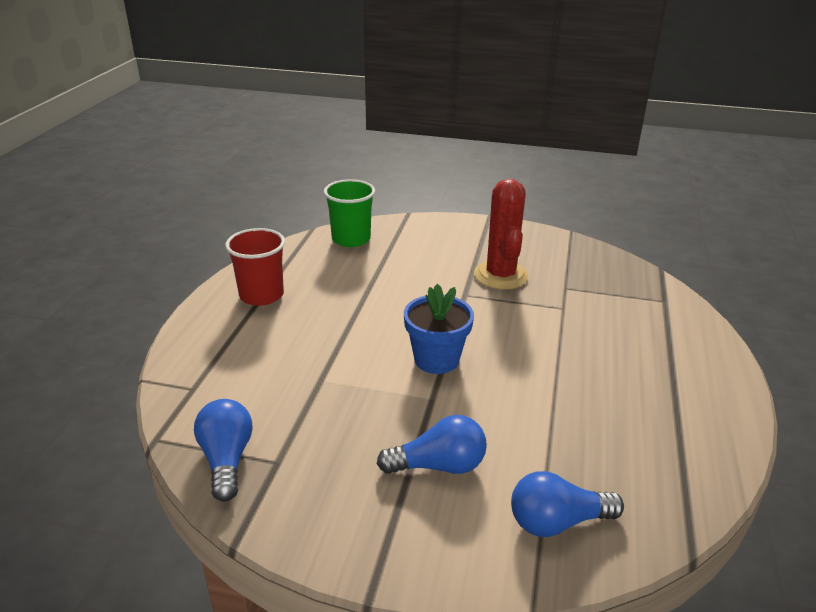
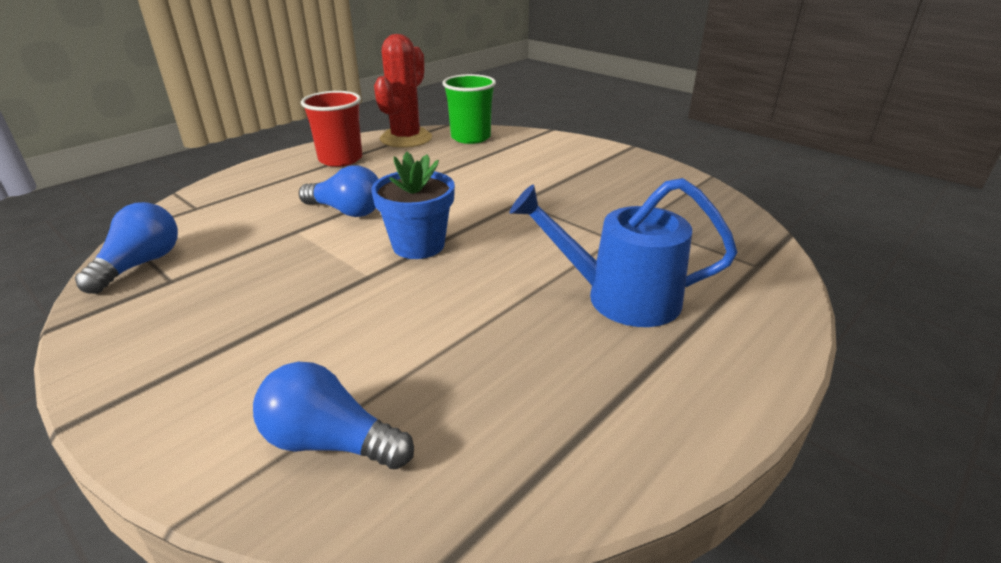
camera: 30 degrees right, 0 degrees up
blue light bulb [377,415,487,474] -> blue light bulb moved to [299,165,378,217]
red cactus [474,179,529,290] -> red cactus moved to [374,34,432,148]
none -> blue watering can [509,178,737,327]

